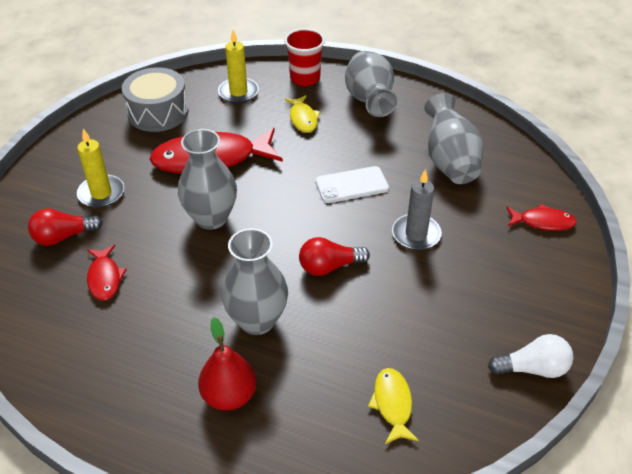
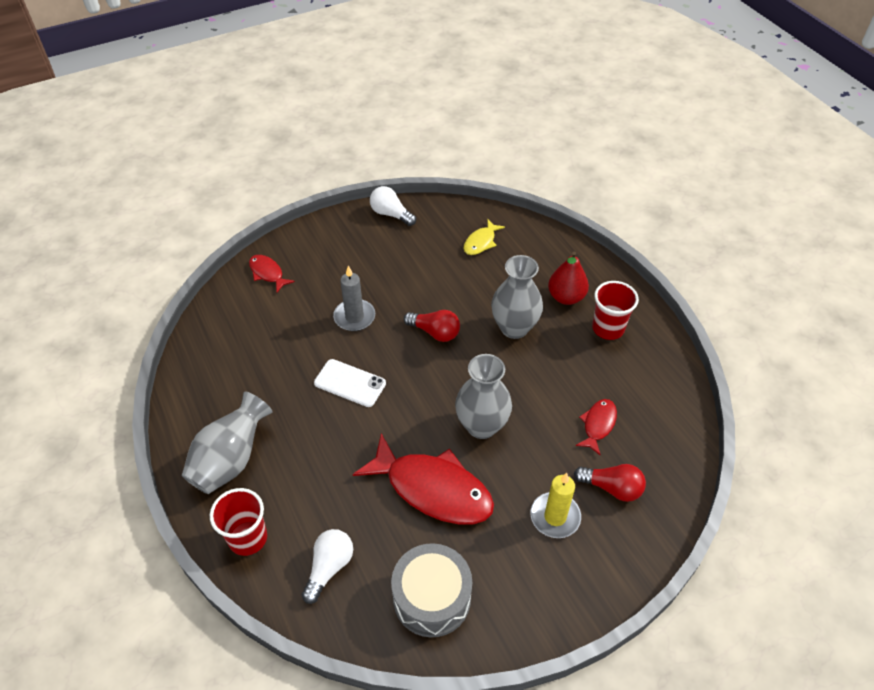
camera: 140 degrees left, 5 degrees up
yellow candle [218,30,259,103] -> white light bulb [302,529,353,604]
yellow fish [285,95,320,133] -> none
grey vase [424,93,483,184] -> none
none -> red cup [592,281,639,340]

